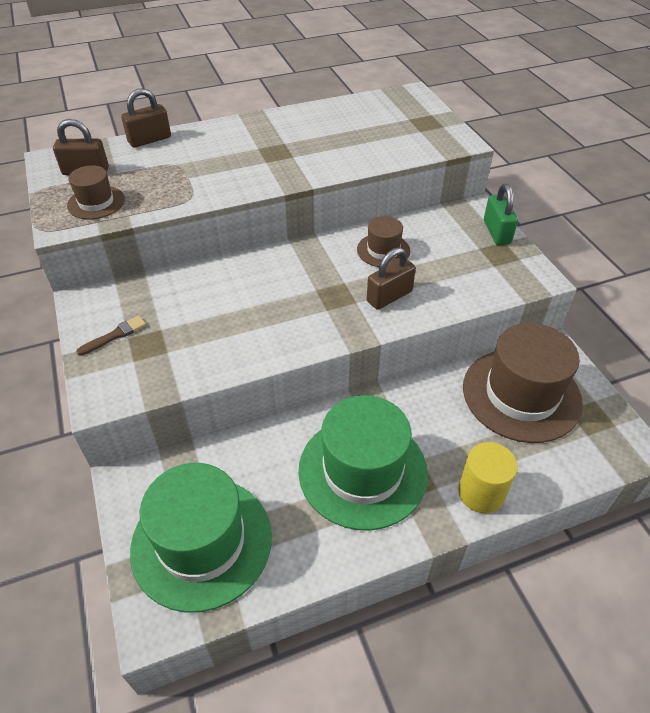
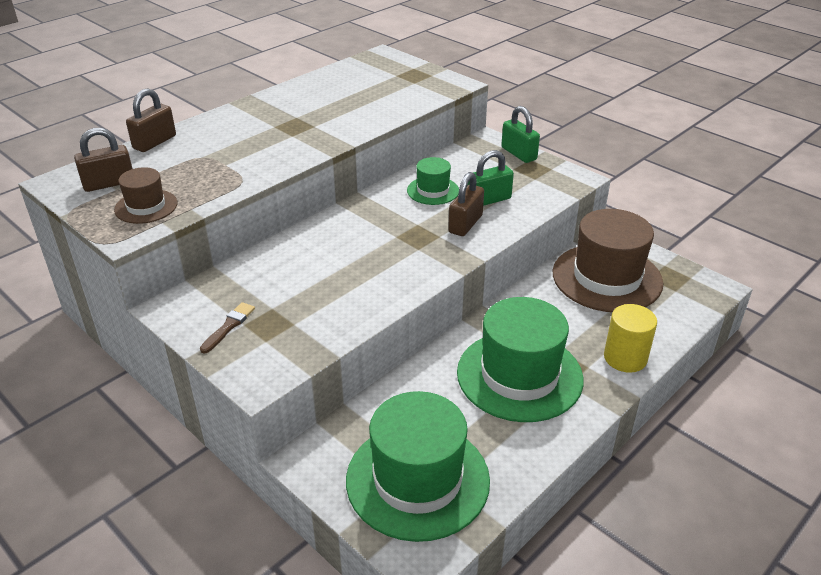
camera: 25 degrees left, 10 degrees down
brown hat [357,216,410,267] -> green hat [407,157,459,205]
none -> green padlock [468,150,514,206]

